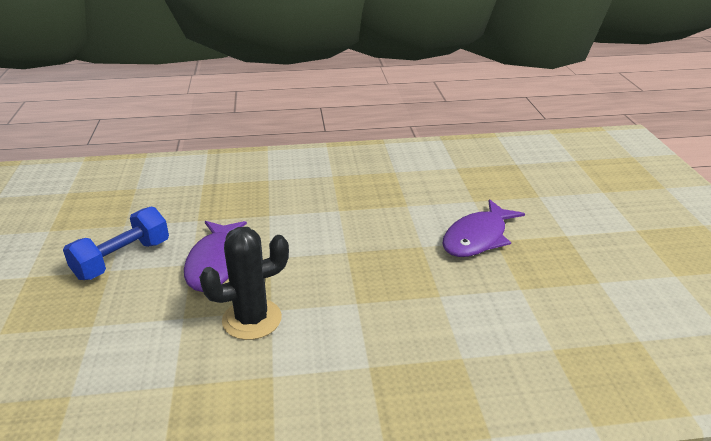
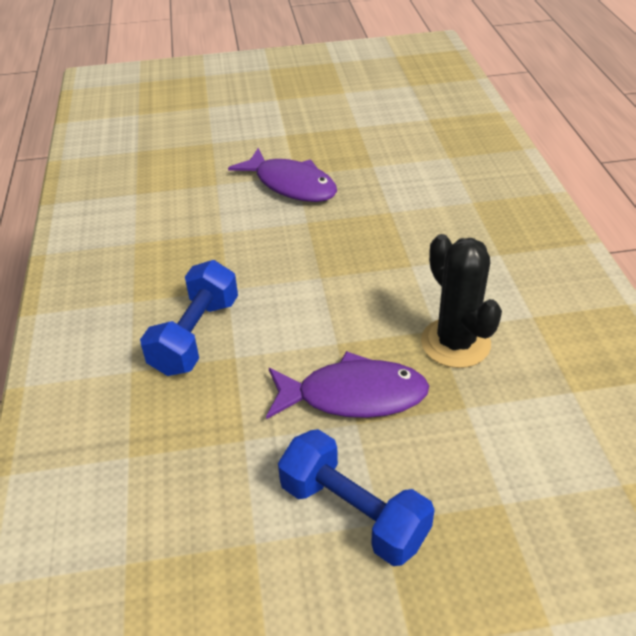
camera: 90 degrees left, 10 degrees up
none -> blue dumbbell [140,260,238,376]

